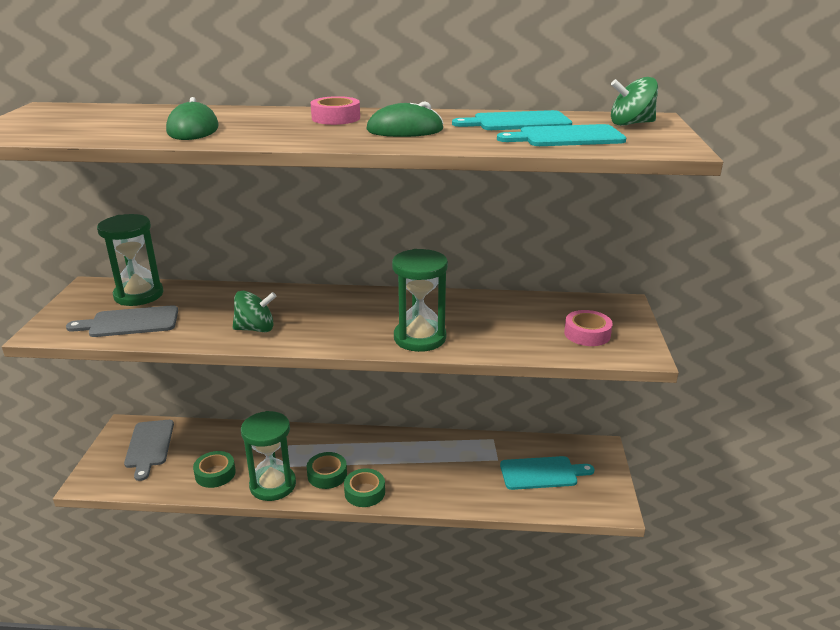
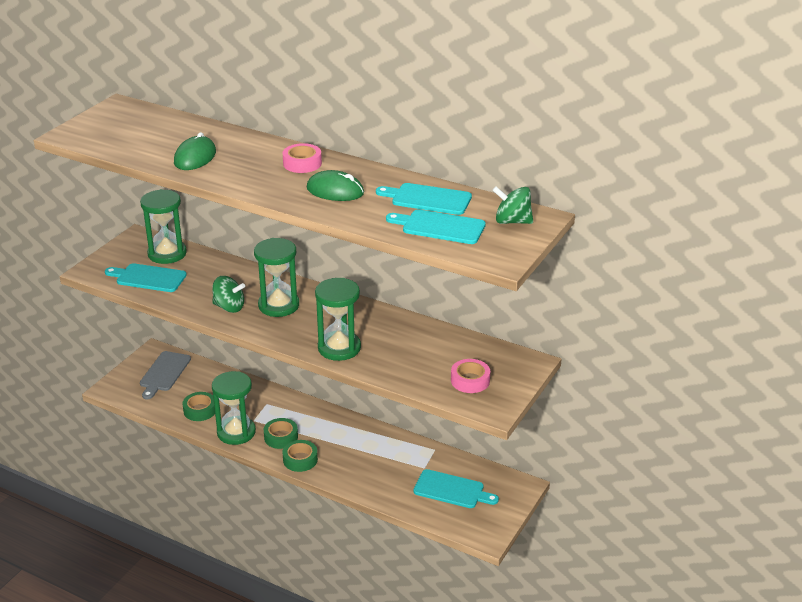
camera: 25 degrees right, 5 degrees up
grey cutting board [66,305,178,337] -> turquoise cutting board [105,263,187,292]
none -> green hourglass [254,238,299,317]

